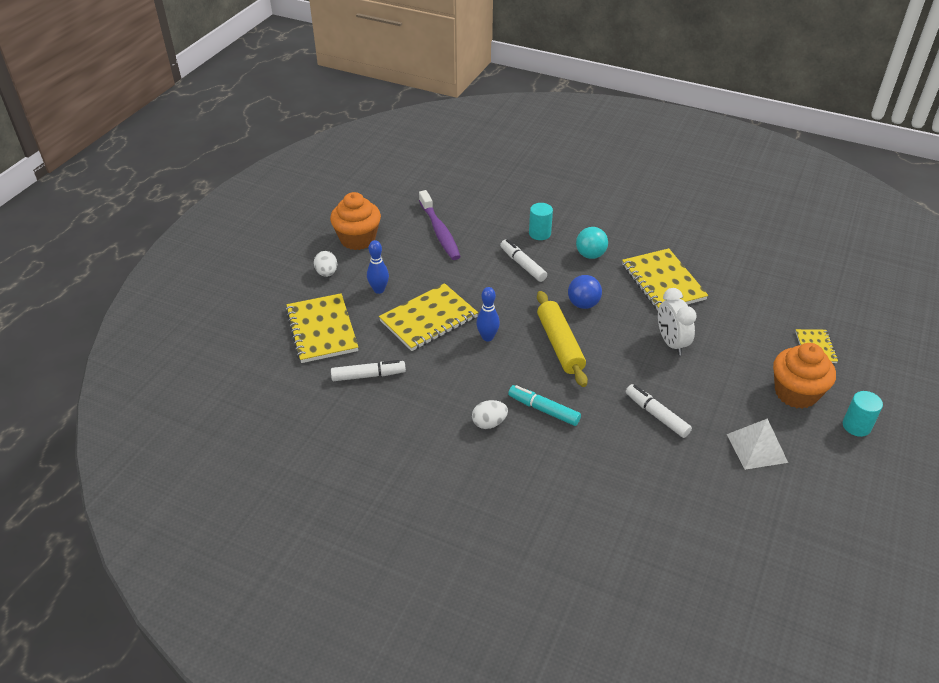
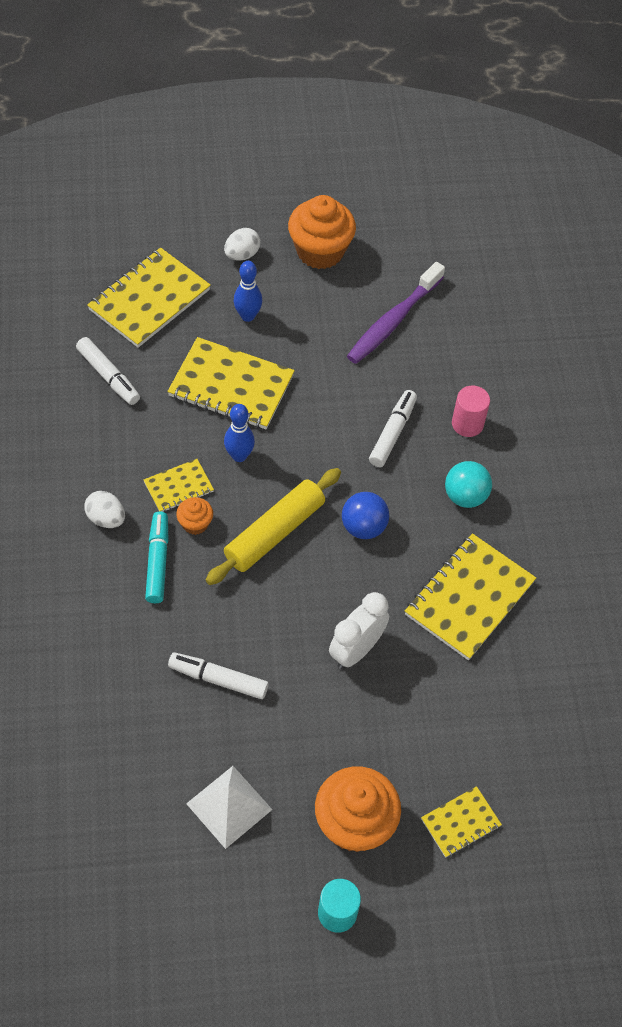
camera: 55 degrees right, 15 degrees up
turquoise cylinder [529,203,553,240] -> pink cylinder [452,385,490,437]
white marker [626,384,692,438] -> white marker turned 90 degrees counterclockwise [168,652,269,699]
none -> yellow notebook [144,459,214,512]
none -> orange cupcake [176,497,213,535]

